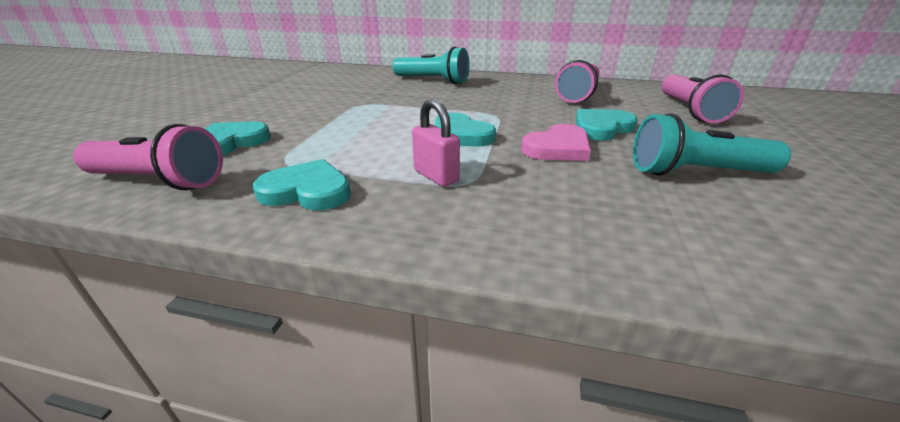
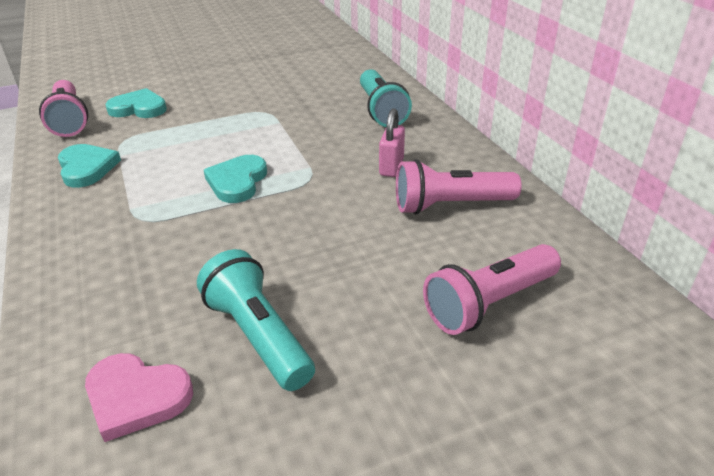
camera: 55 degrees right, 5 degrees up
pink padlock [412,99,460,187] -> pink padlock moved to [379,108,405,177]
pink heart [521,124,591,161] -> pink heart moved to [85,353,193,442]
turquoise heart [576,109,637,140] -> none

